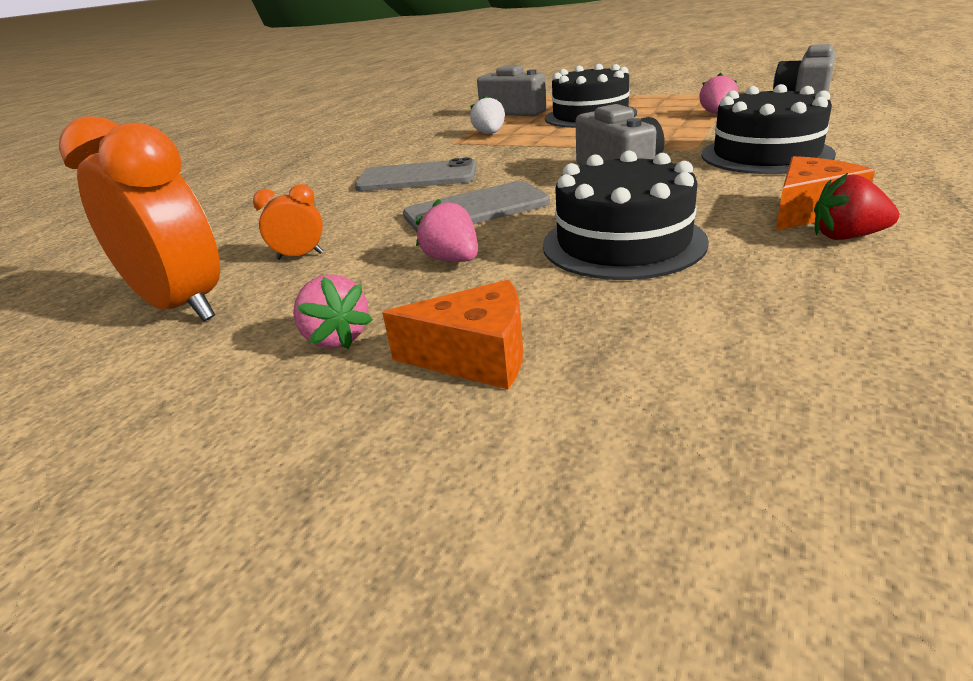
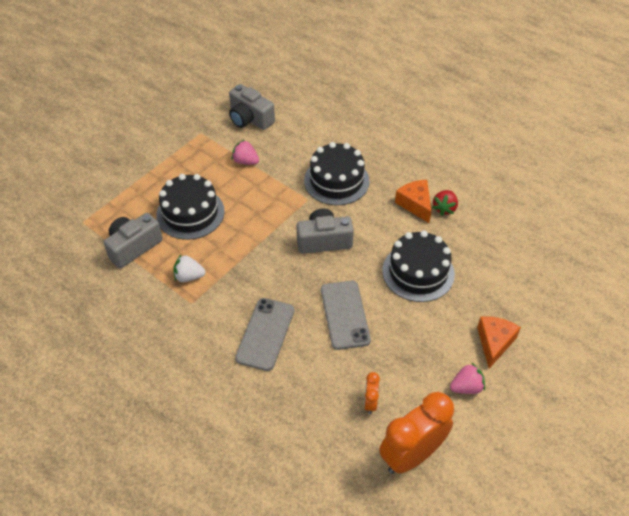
camera: 80 degrees left, 20 degrees up
pink strawberry [415,199,478,262] -> none

